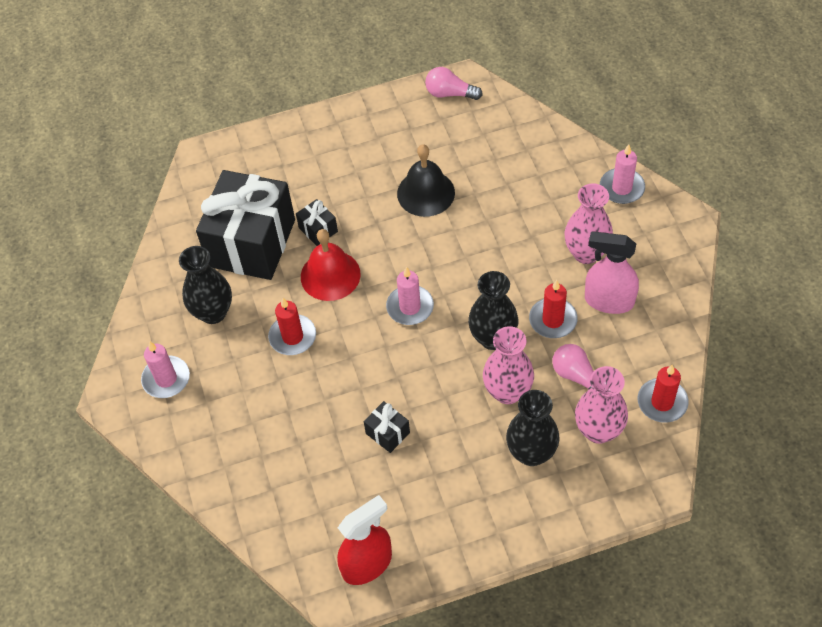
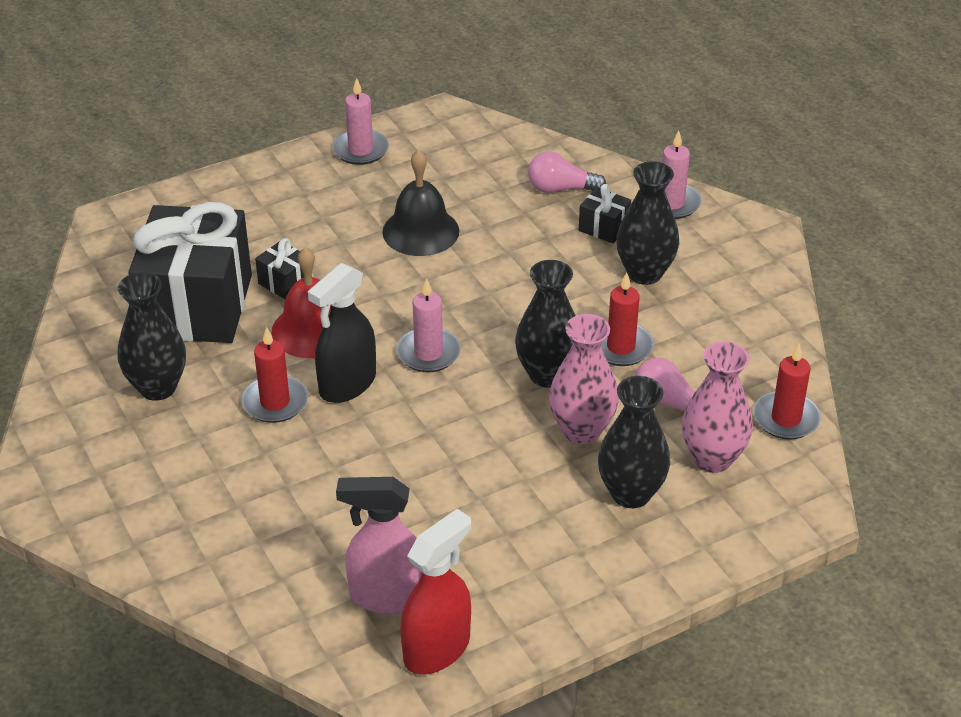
camera: 15 degrees left, 15 degrees down
pink candle [141,341,190,398] -> pink candle moved to [332,78,389,165]
black gift [364,401,410,453] -> black gift moved to [579,184,631,243]
pink light bulb [425,67,483,100] -> pink light bulb moved to [528,151,606,193]
pink vase [564,183,613,264] -> black vase [616,161,679,285]
pink spray bottle [585,232,639,314] -> pink spray bottle moved to [336,477,422,614]
none -> black spray bottle [308,263,376,403]

